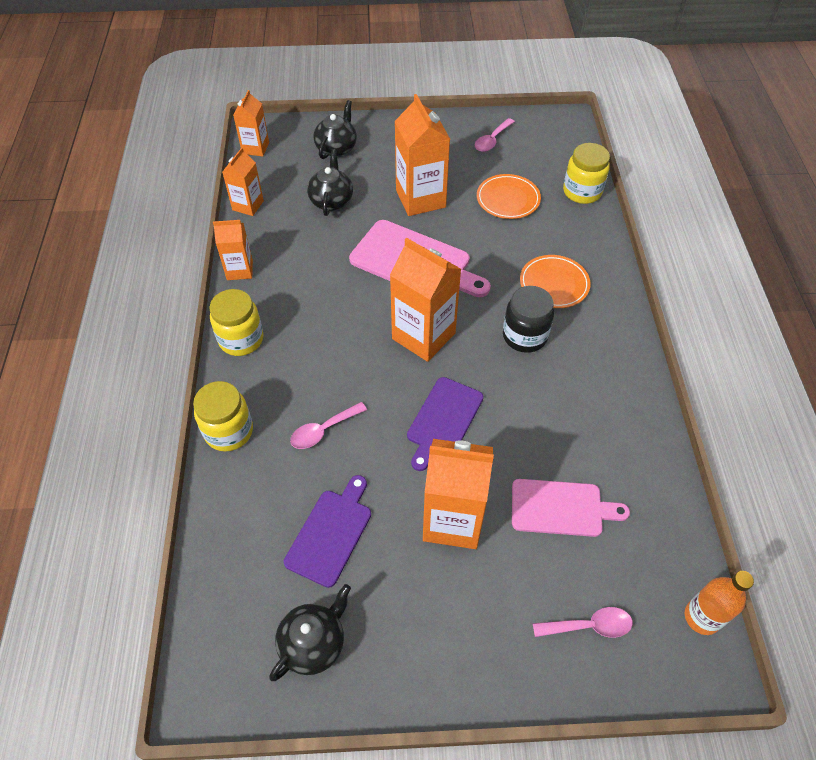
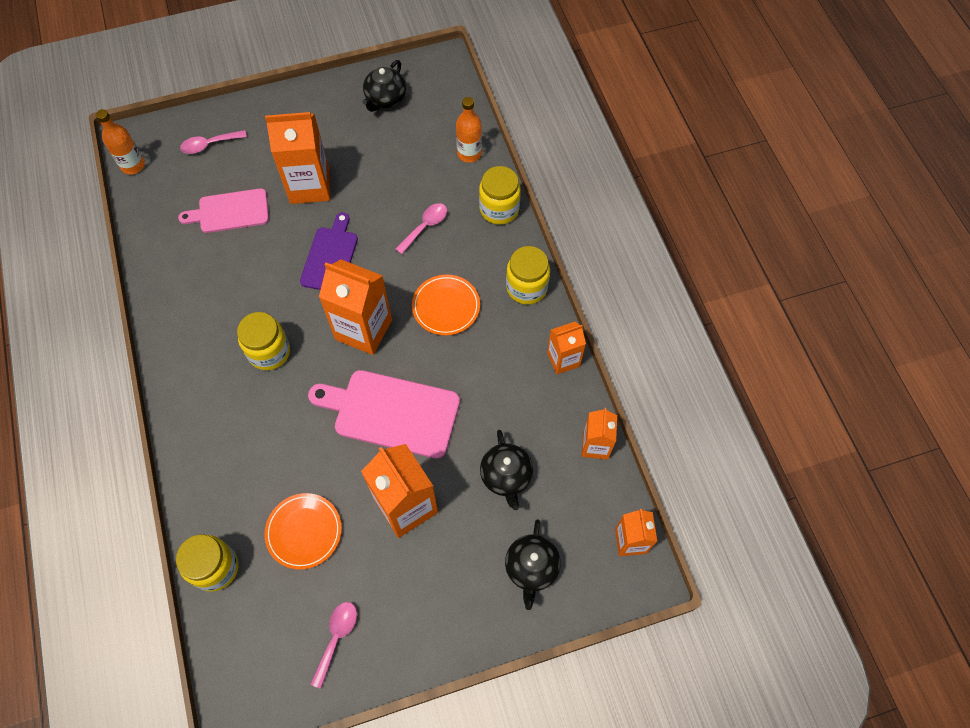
camera: 165 degrees right, 10 degrees up
purple cutting board [284,475,371,588] -> none
black jar [503,286,554,353] -> yellow jar [237,312,290,370]
orange plate [520,255,590,308] -> orange plate moved to [412,275,480,335]
none -> orange bottle [456,97,482,163]

